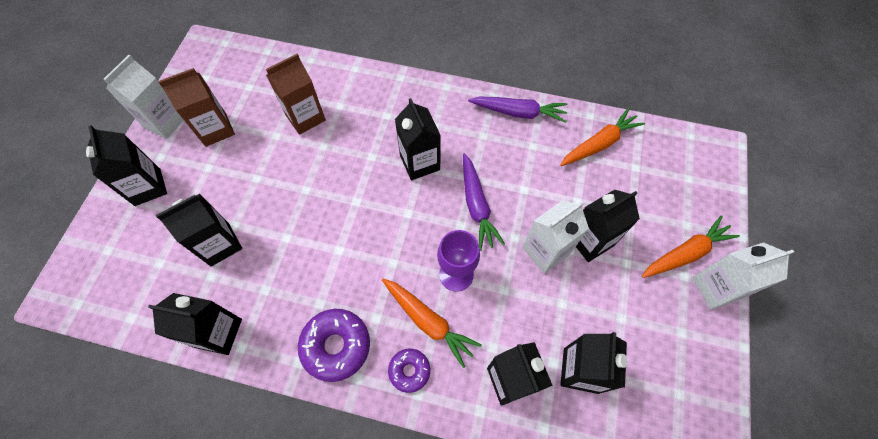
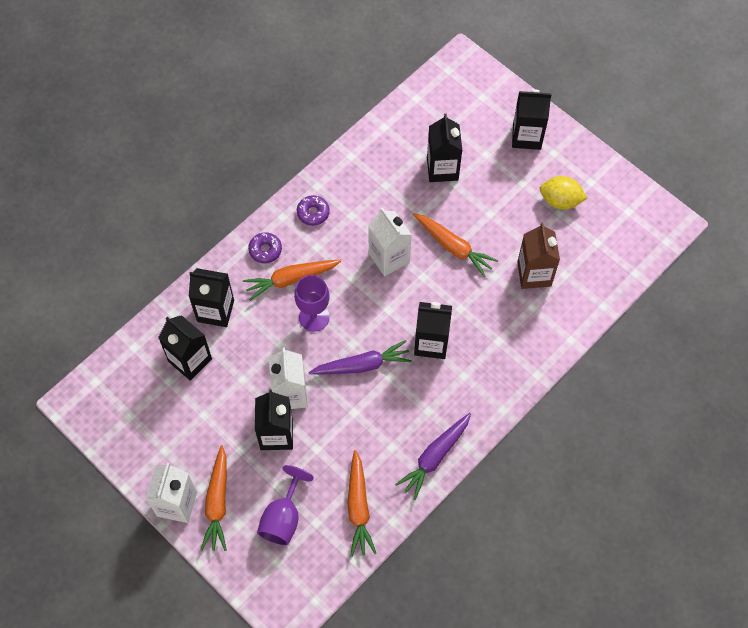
camera: 120 degrees right, 0 degrees up
white carton [104,55,184,139] -> white carton moved to [368,207,412,276]
black carton [148,293,242,355] -> none
brown carton [158,68,235,147] -> yellow lemon [540,176,587,210]
purple donut [298,309,370,382] -> purple donut [297,195,330,226], size x0.59
purple carrot [463,153,505,251] -> purple carrot turned 150 degrees clockwise [309,340,412,375]
none -> purple goblet [257,465,314,545]
none -> orange carrot [413,213,498,277]

